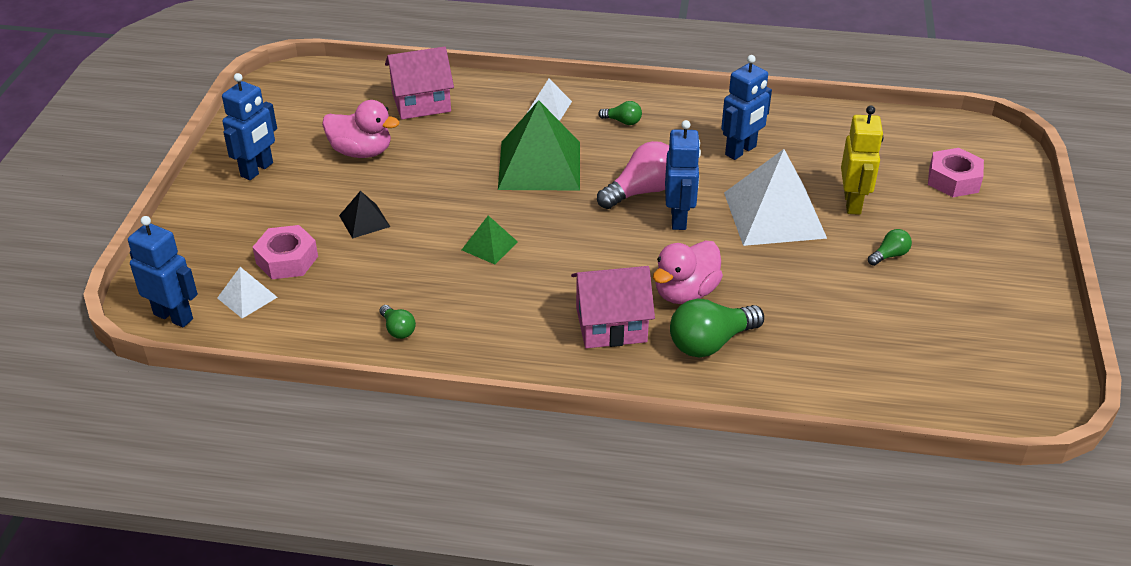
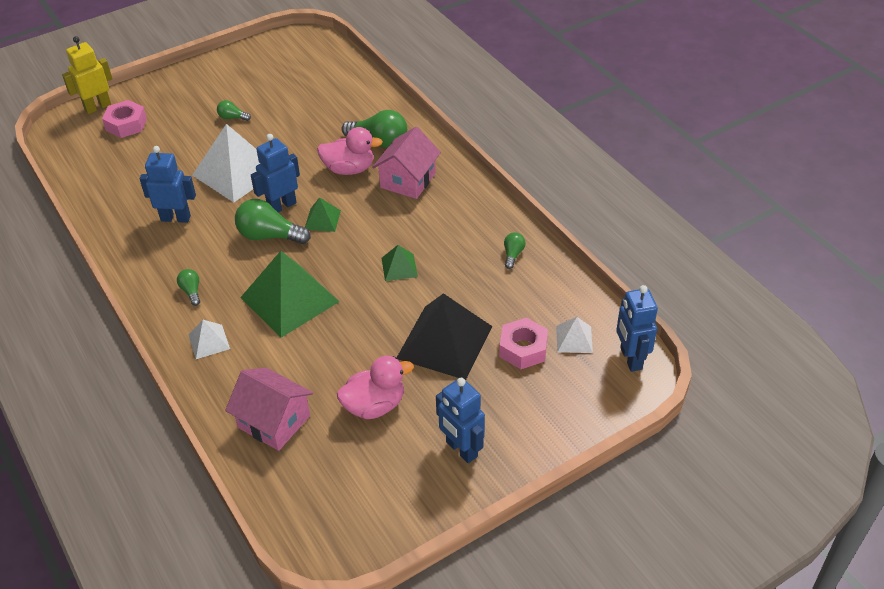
camera: 130 degrees left, 5 degrees up
blue robot [222,73,277,180] -> blue robot turned 120 degrees counterclockwise [436,377,485,463]
pink duck [322,100,400,158] -> pink duck turned 90 degrees clockwise [337,356,414,419]
black pyramid [339,191,390,238] -> black pyramid [396,293,492,380], size x2.12
pink house [571,266,655,348] -> pink house turned 75 degrees clockwise [372,127,441,199]
pink light bulb [597,141,669,209] -> green light bulb [235,199,311,244]
yellow robot [841,106,883,215] -> yellow robot moved to [62,36,113,114]
none -> green pyramid [305,197,341,232]

